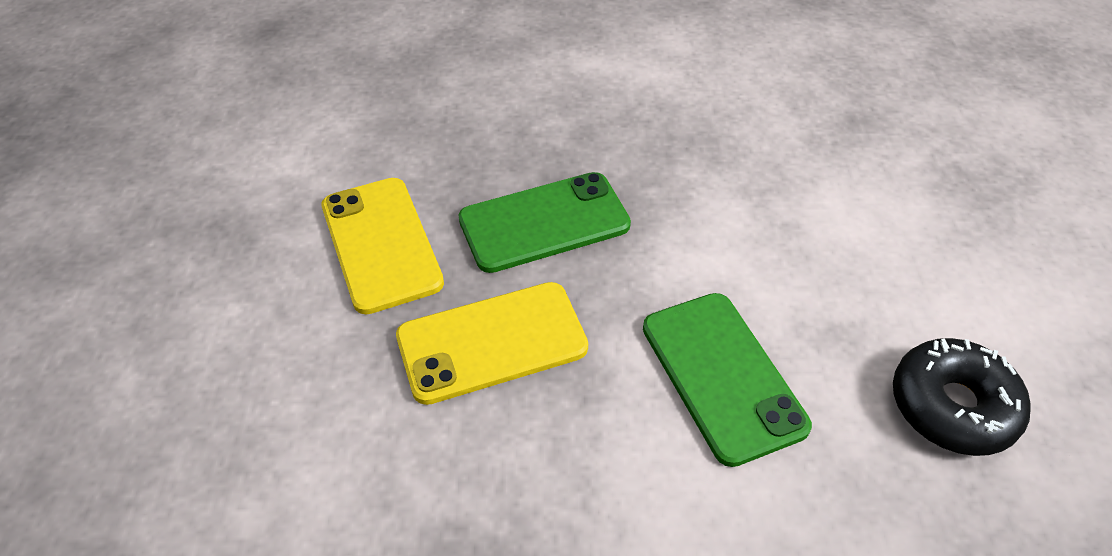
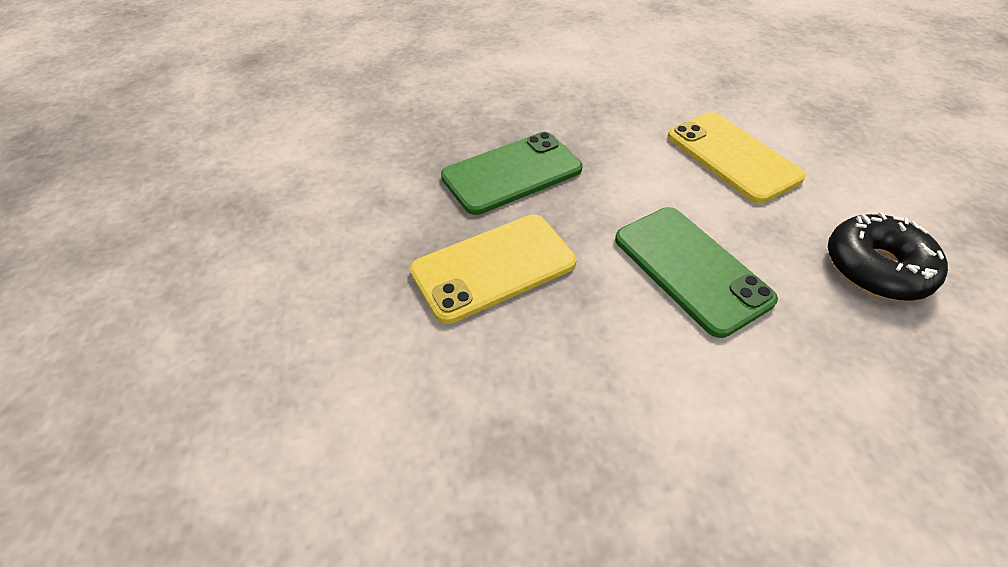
camera: 10 degrees left, 0 degrees up
yellow phone [321,178,444,314] -> yellow phone moved to [668,112,806,203]

